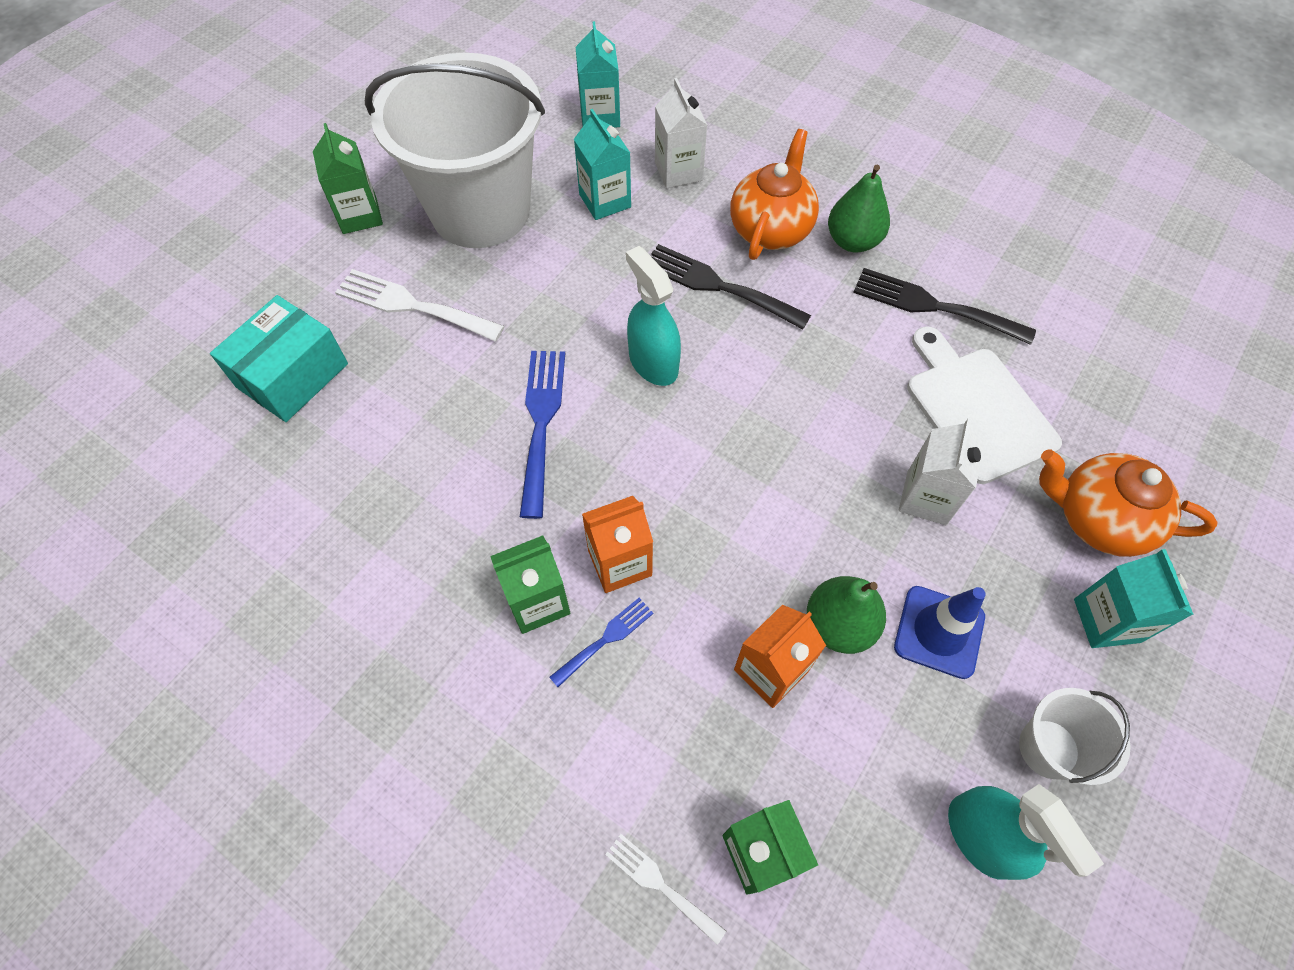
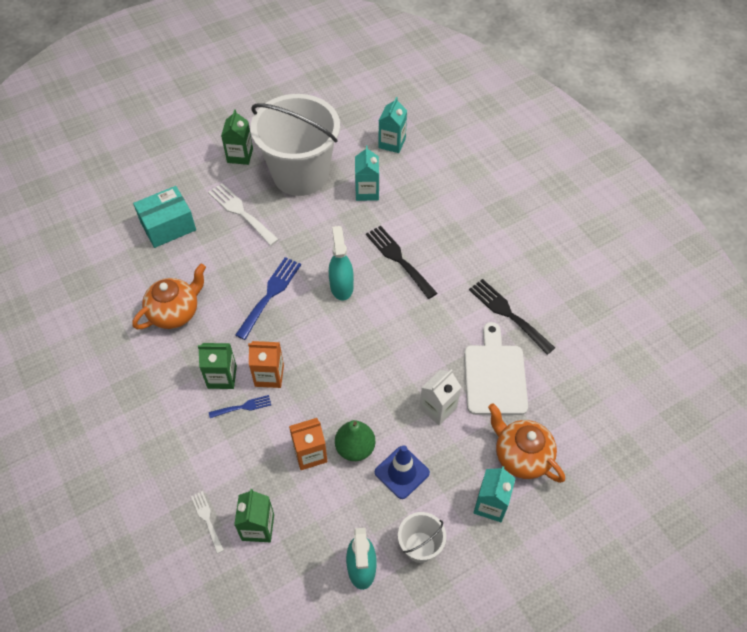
camera: 25 degrees right, 5 degrees down
white carton [655,78,707,188] -> none
orange teapot [730,129,819,260] -> orange teapot moved to [132,264,206,329]
green pear [828,165,890,252] -> none

